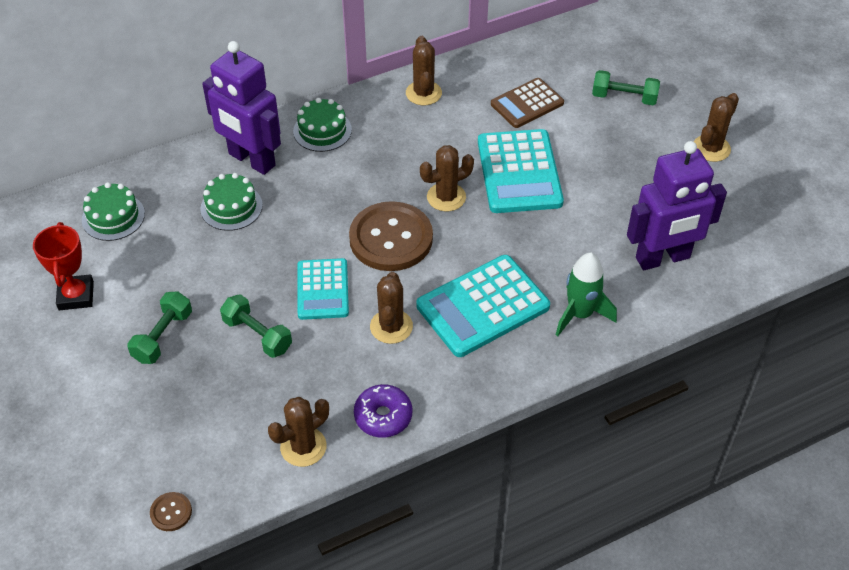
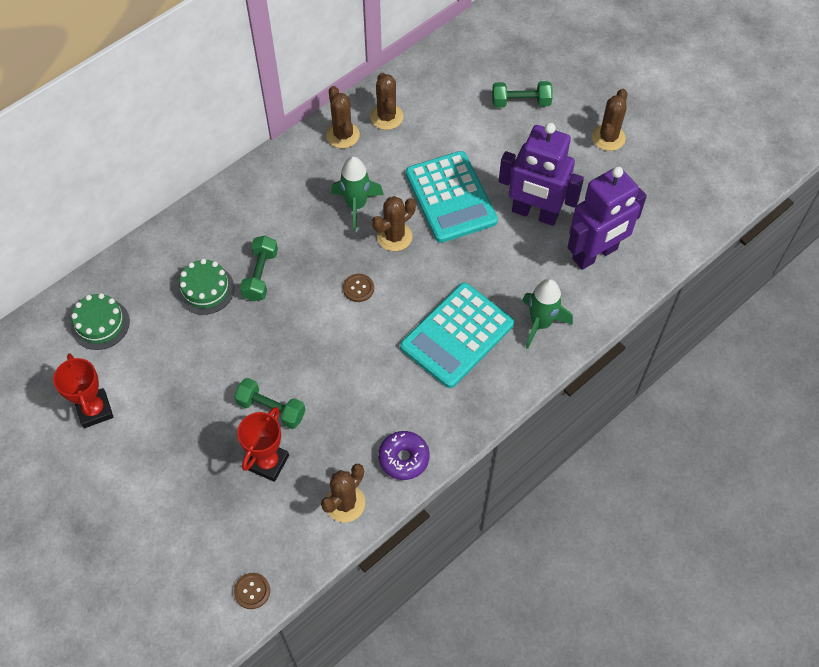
camera: 15 degrees left, 10 degrees up
green dumbbell [127,292,192,364] -> green dumbbell moved to [240,236,278,301]
purple robot [202,41,281,175] -> purple robot moved to [498,123,584,226]
green cake [293,98,352,152] -> none
turquoise calculator [298,258,349,320] -> none
brown button [349,201,433,271] -> brown button [343,274,374,302], size x0.41
brown cactus [370,272,413,344] -> brown cactus moved to [370,73,404,130]
brown calculator [491,78,564,128] -> none
none -> red trophy [237,407,289,482]
none -> green rocket [331,157,384,231]

